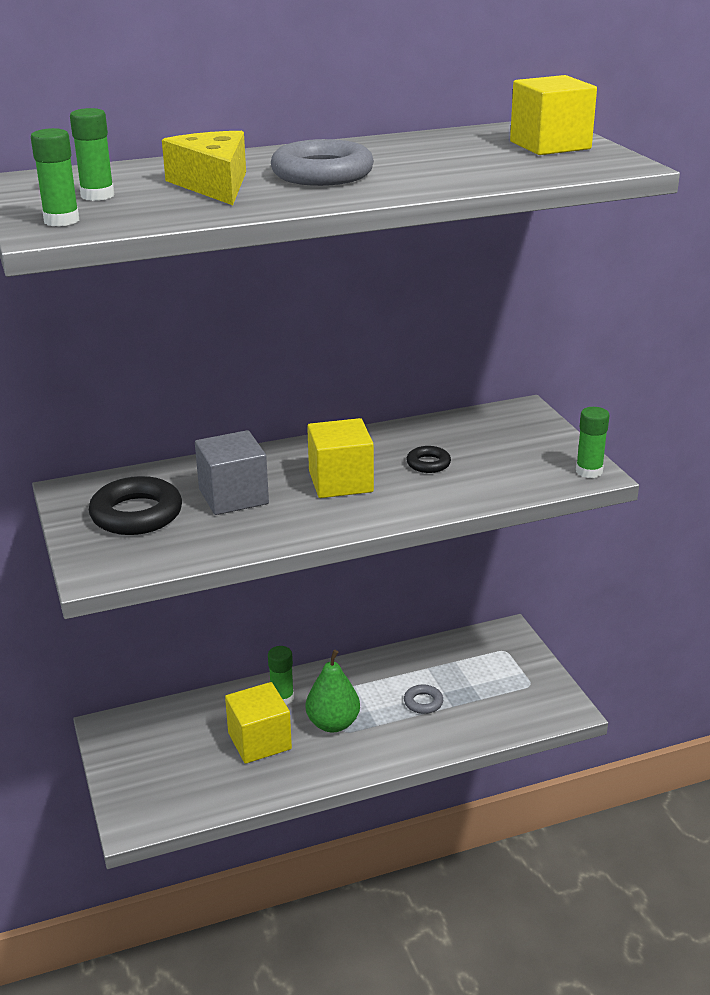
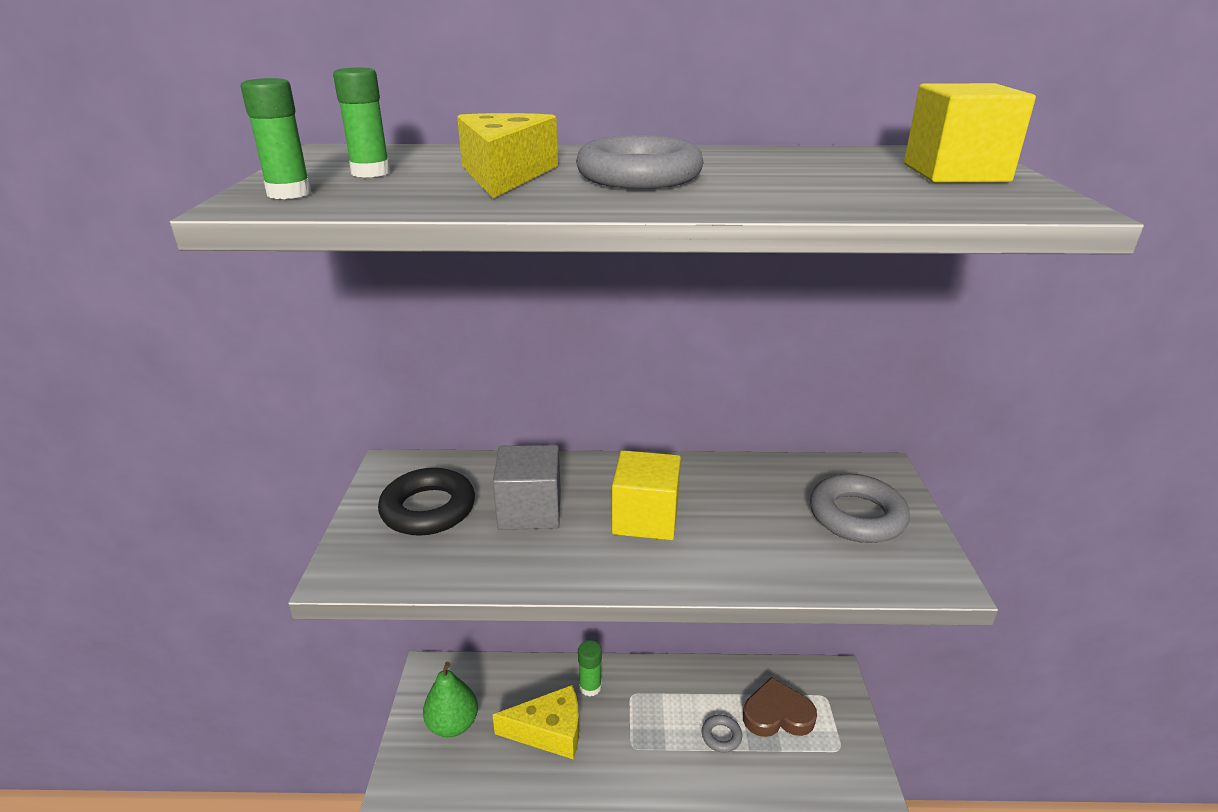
camera: 20 degrees right, 0 degrees up
yellow cube [225,682,292,764] -> yellow cheese [492,685,579,759]
green pear [306,650,360,732] -> green pear moved to [423,662,478,737]
black ring [406,446,451,473] -> none
green glue stick [576,407,609,478] -> none
none -> brown heart [743,677,817,737]
none -> grey ring [810,474,910,543]

